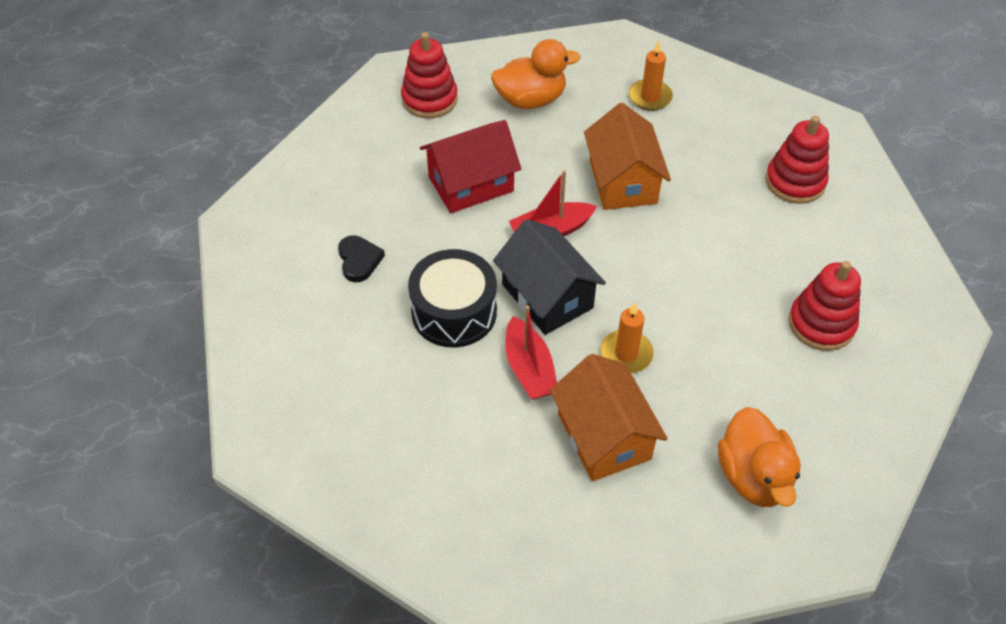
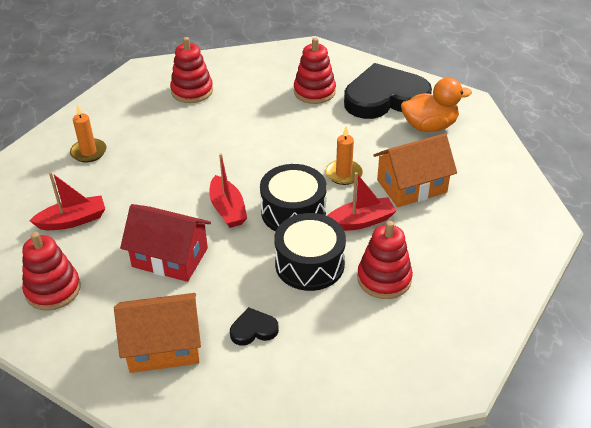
camera: 90 degrees left, 10 degrees down
red house [420,120,521,213] -> red house turned 45 degrees counterclockwise [120,204,211,282]
orange duck [491,39,581,109] -> red boat [30,172,105,230]
black house [493,219,606,335] -> black drum [260,164,327,231]
orange house [584,103,671,210] -> orange house moved to [114,293,201,373]
none -> black heart [344,63,432,119]
none -> red stacking toy [357,221,413,299]

